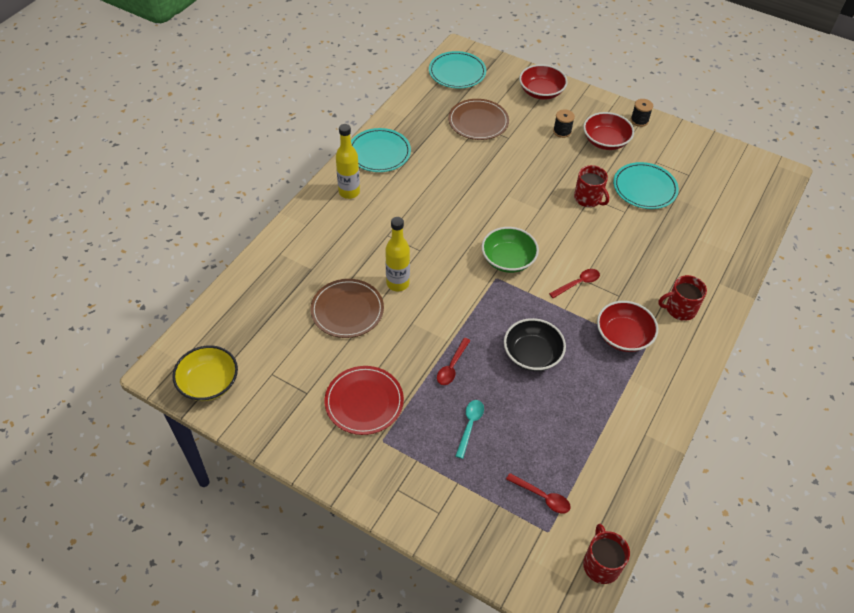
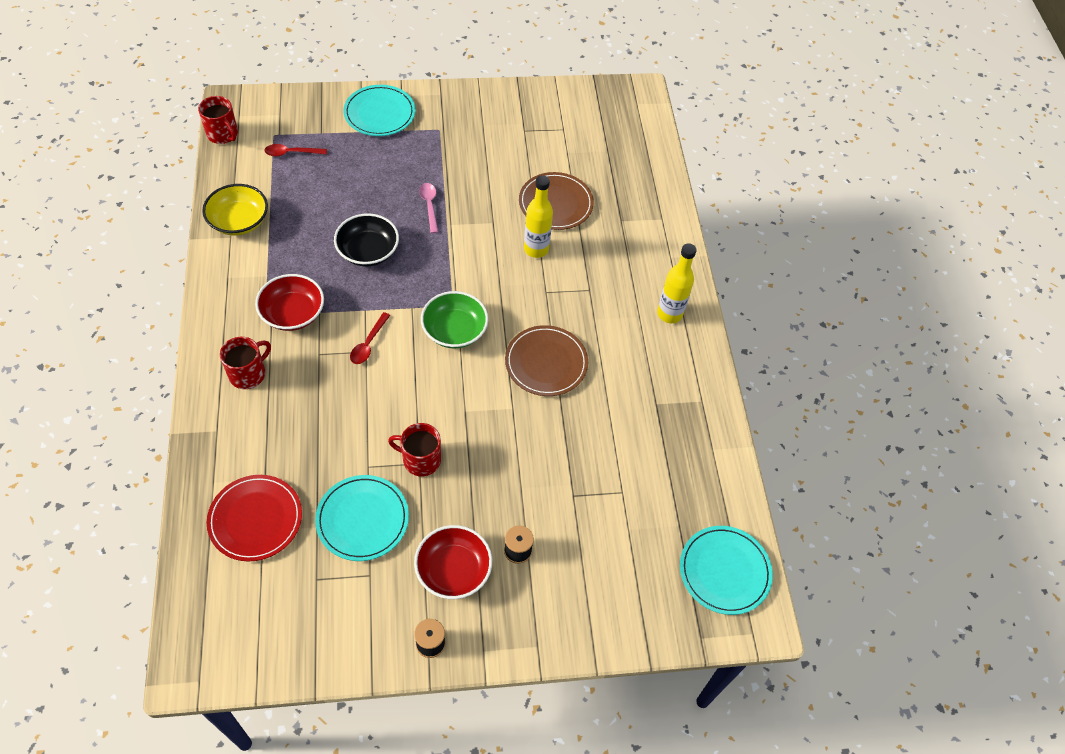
camera: 140 degrees right, 5 degrees up
yellow bowl [172,345,238,401] -> yellow bowl moved to [202,184,268,236]
red plate [325,366,404,435] -> red plate moved to [207,475,302,562]
turquoise plate [351,128,411,172] -> turquoise plate moved to [343,85,415,136]
red spoon [437,338,471,385] -> pink spoon [419,183,438,233]
brown plate [448,99,509,140] -> brown plate moved to [505,325,588,396]
turquoise spoon [456,400,484,459] -> none
red bowl [519,64,568,100] -> none

